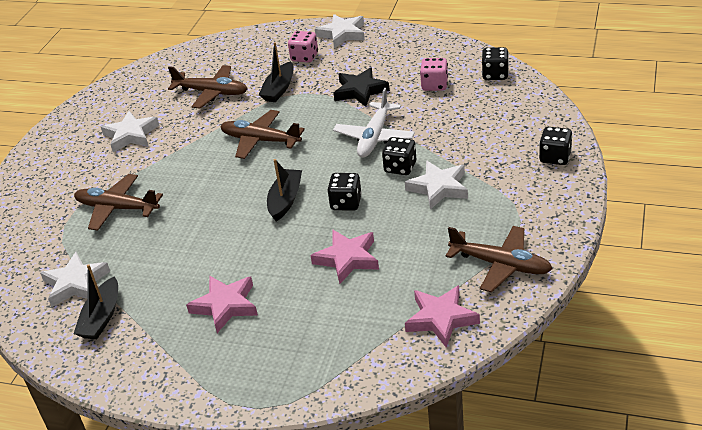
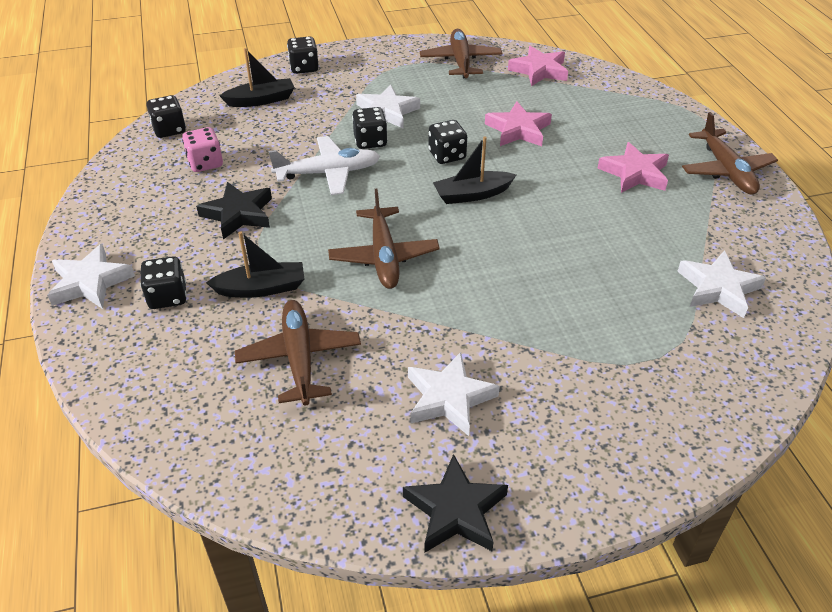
camera: 125 degrees left, 5 degrees up
brown plane [74,174,163,231] -> brown plane moved to [682,112,778,195]
black boat [74,264,118,339] -> black boat moved to [219,48,295,107]
pink dice [288,31,318,63] -> black dice [140,256,187,309]
none -> black star [403,454,508,553]

